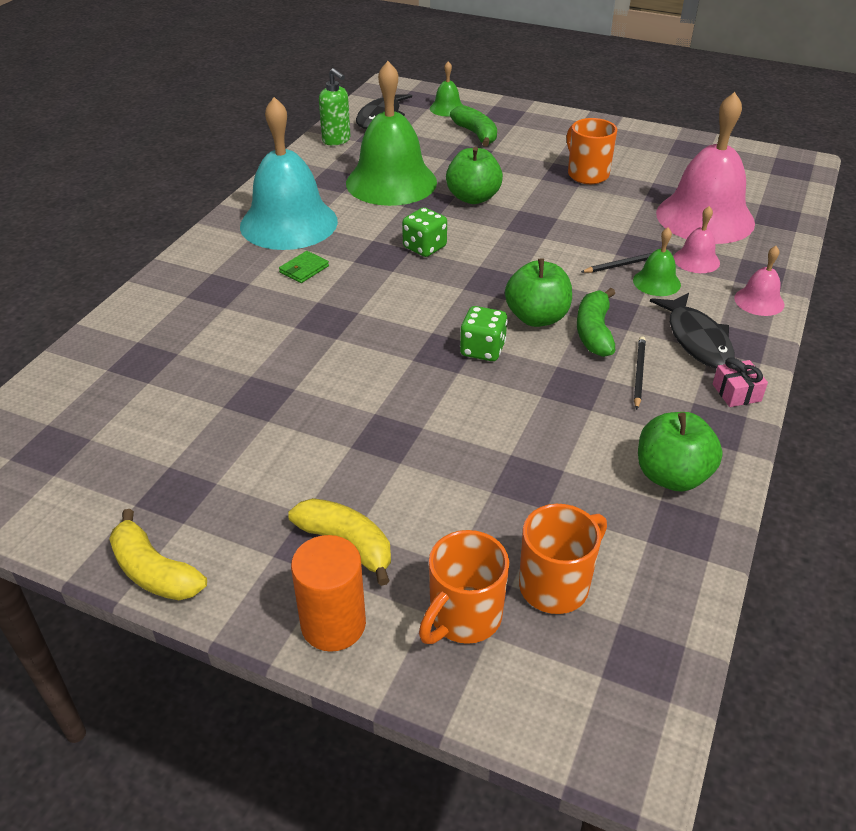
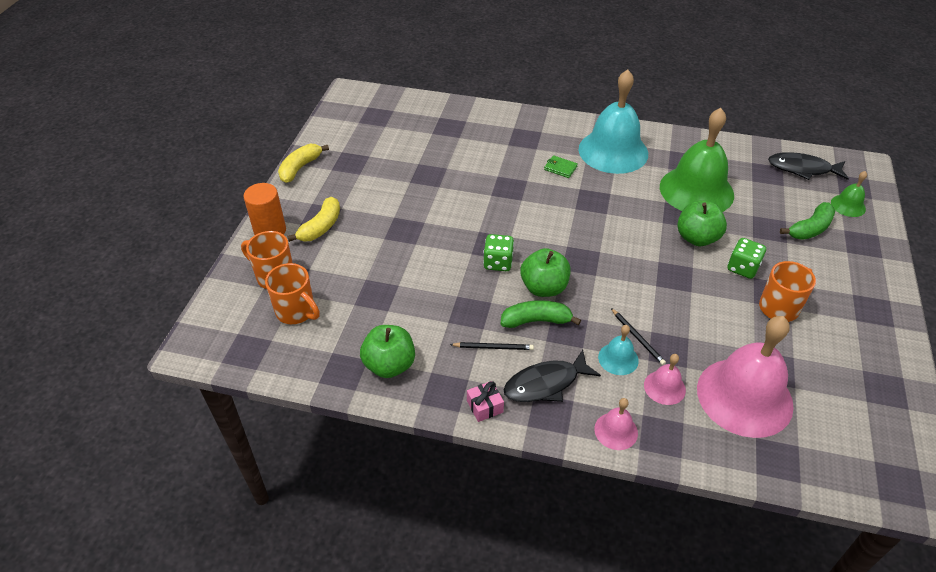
camera: 80 degrees right, 5 degrees up
green soap dispenser [319,68,350,146] -> none
green dice [402,207,447,257] -> green dice moved to [728,238,766,279]
green bell [633,228,681,296] -> turquoise bell [598,325,639,375]

